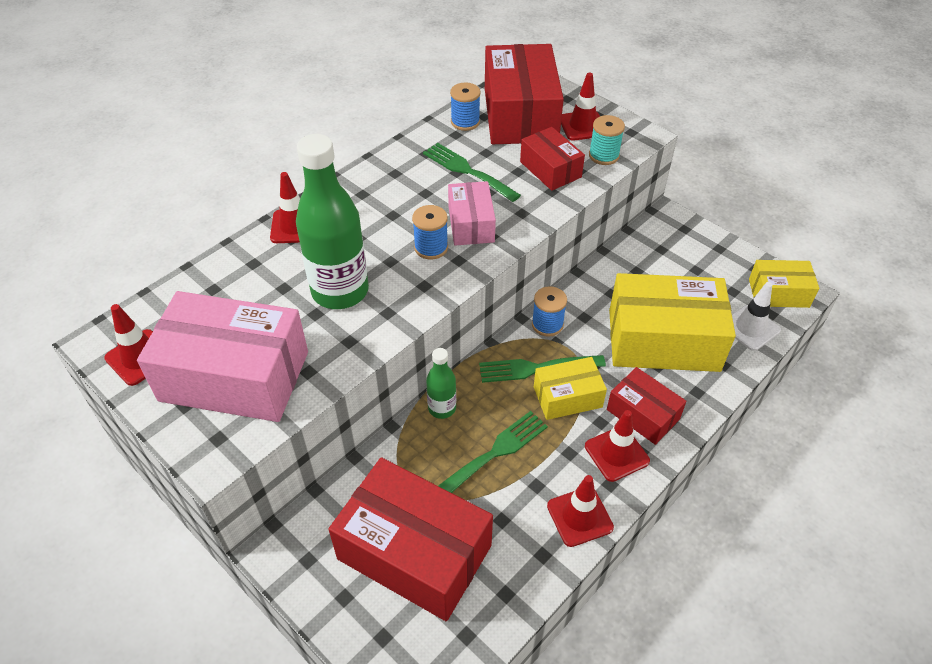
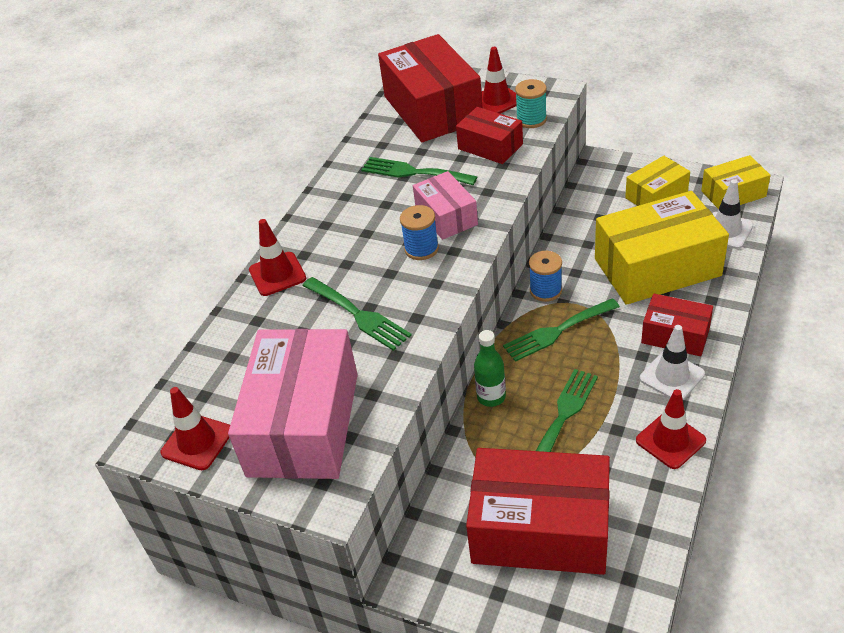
camera: 15 degrees left, 5 degrees down
pink box [137,291,308,422] -> pink box turned 75 degrees counterclockwise [228,329,358,479]
green bottle [296,134,369,309] -> green fork [302,277,412,351]
blue spool [450,82,481,131] -> none
yellow box [534,357,607,420] -> yellow box moved to [625,156,690,206]
red traffic cone [585,410,650,482] -> white traffic cone [640,325,705,400]

